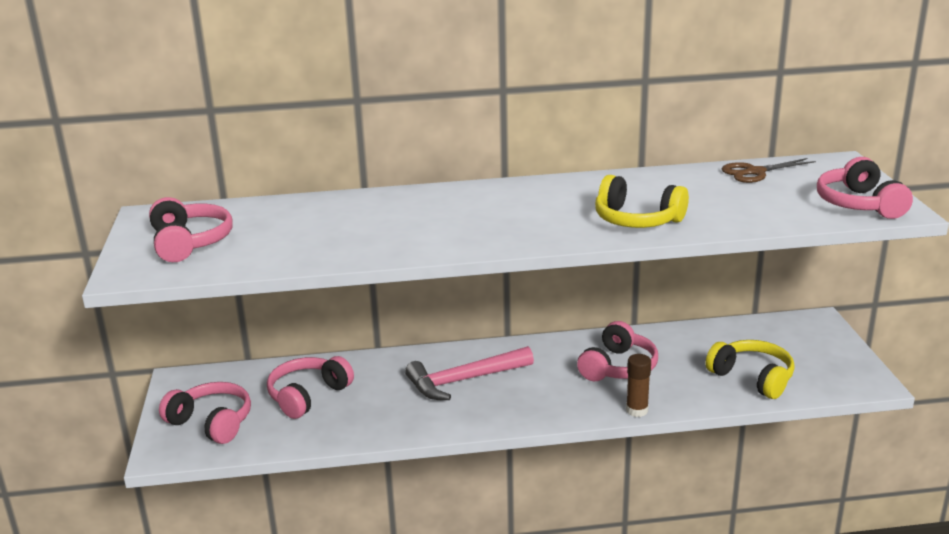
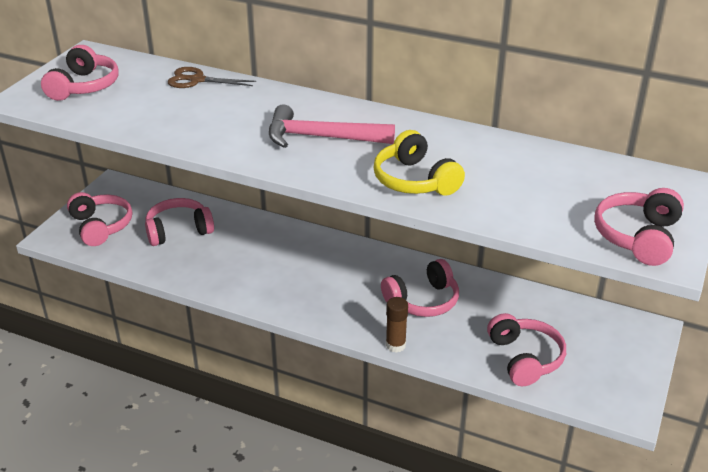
camera: 30 degrees right, 10 degrees up
pink hammer [405,346,534,400] -> pink hammer moved to [269,104,395,148]
yellow headphones [706,340,795,399] -> pink headphones [487,313,566,386]
brown scissors [722,158,816,183] -> brown scissors moved to [168,67,256,88]

